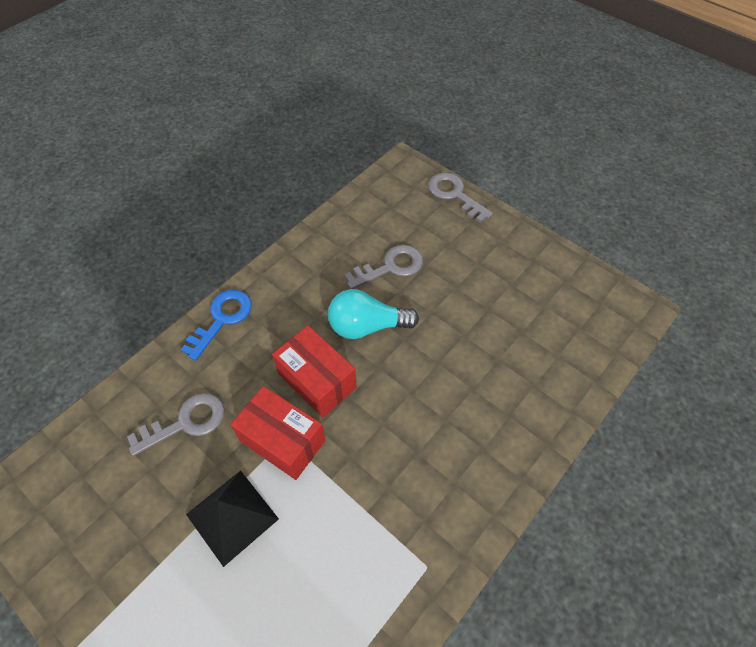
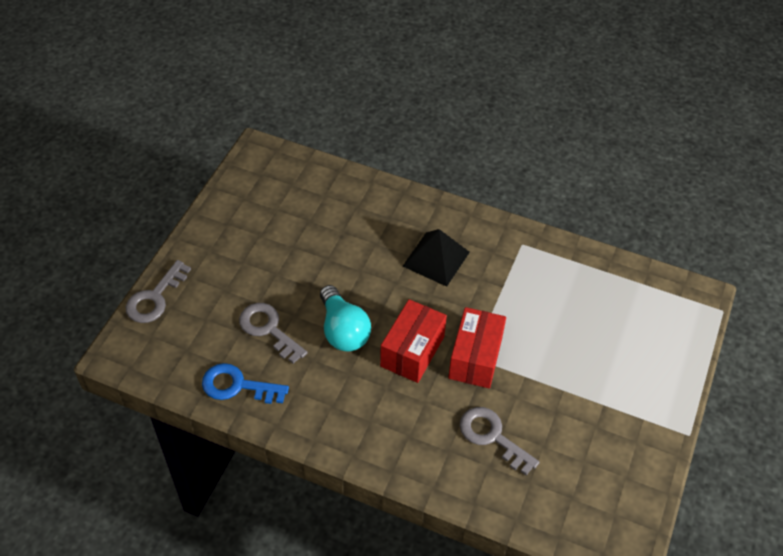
camera: 110 degrees left, 5 degrees down
blue key [181,290,252,361] -> blue key moved to [202,363,289,404]
black pyramid [186,470,279,567] -> black pyramid moved to [403,229,470,287]

